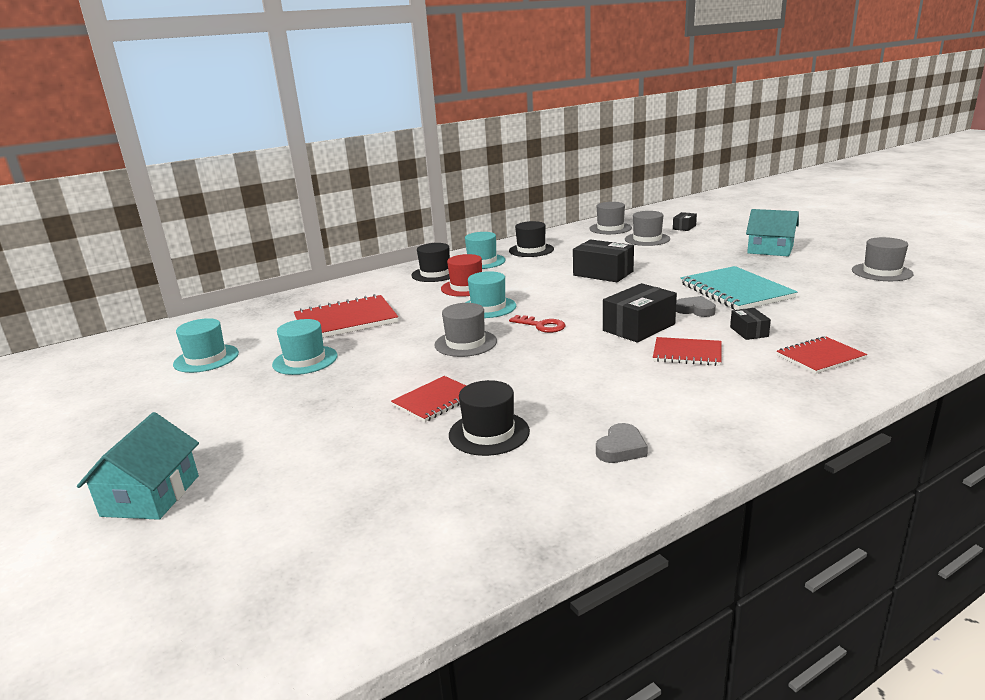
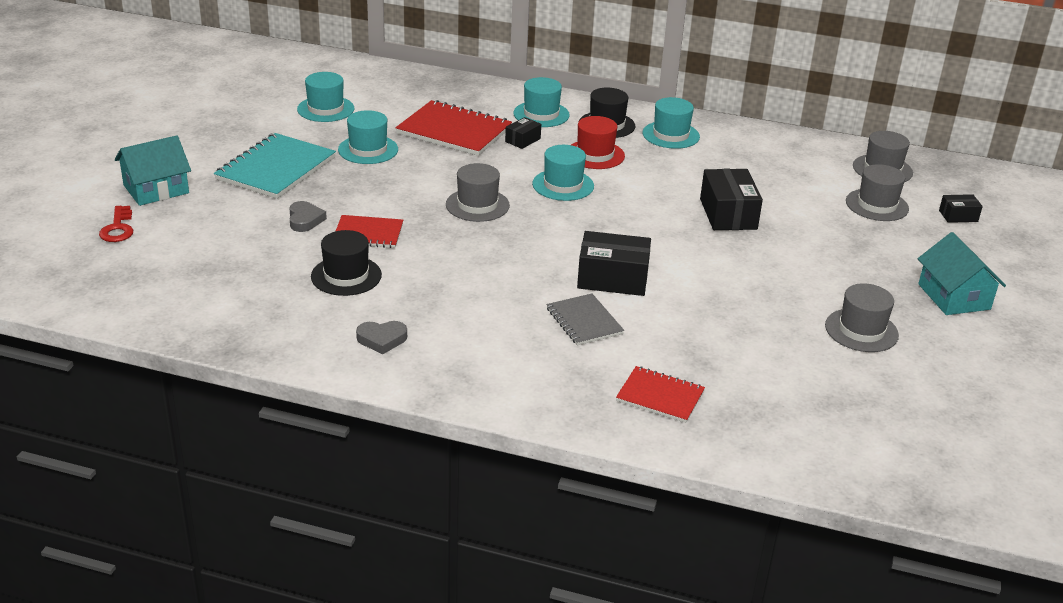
camera: 45 degrees right, 10 degrees up
black hat [509,221,554,257] -> none
red key [509,315,566,333] -> red key moved to [99,206,133,242]
red notebook [653,337,722,366] -> grey notebook [547,293,624,345]
grey heart [676,296,716,317] -> grey heart moved to [289,201,327,232]
turquoise notebook [680,266,797,310] -> turquoise notebook moved to [214,133,336,199]
black box [730,308,771,340] -> black box moved to [505,117,541,149]
grey hat [852,237,914,281] -> grey hat moved to [825,283,899,352]
none -> turquoise hat [513,77,570,127]

